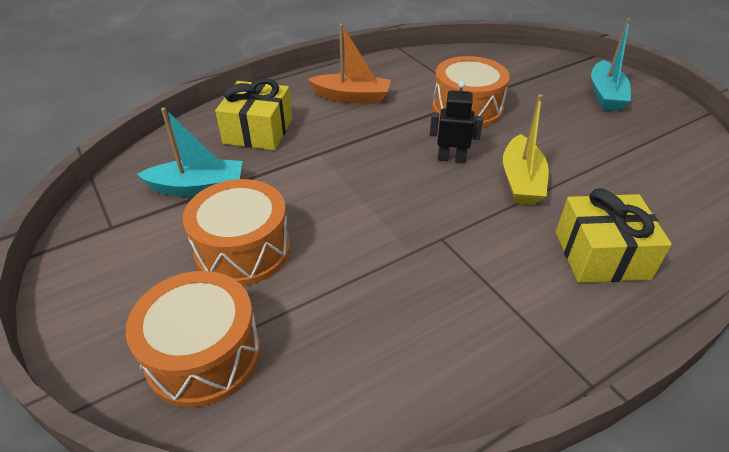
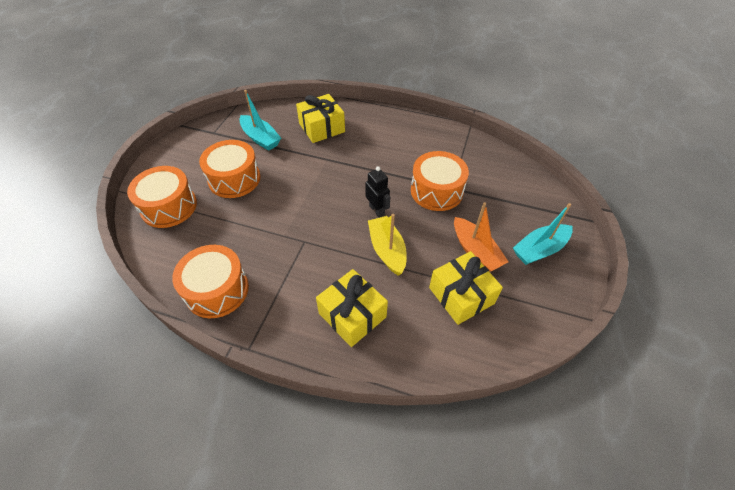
camera: 50 degrees right, 10 degrees up
orange boat [308,24,391,104] -> orange boat moved to [454,202,508,272]
yellow boat [503,94,549,205] -> yellow boat turned 105 degrees clockwise [368,214,407,276]
none -> orange drum [172,245,249,318]
none -> yellow gift [429,251,503,325]

